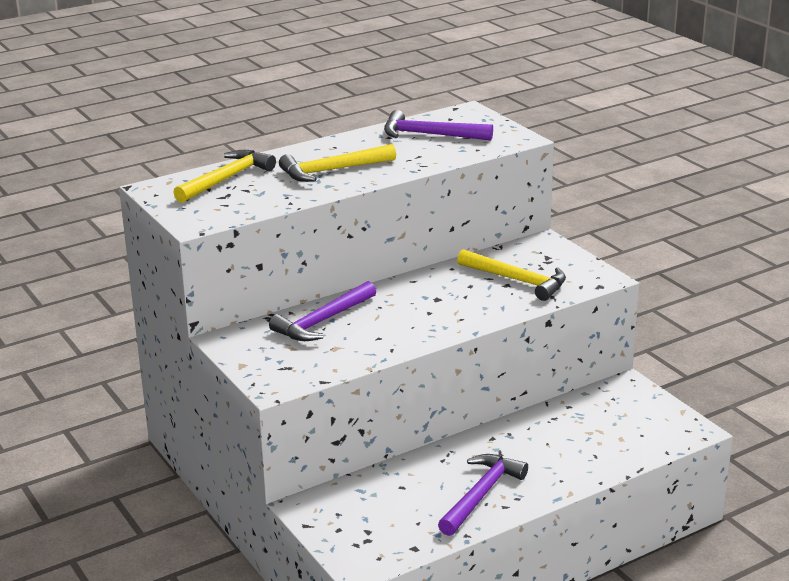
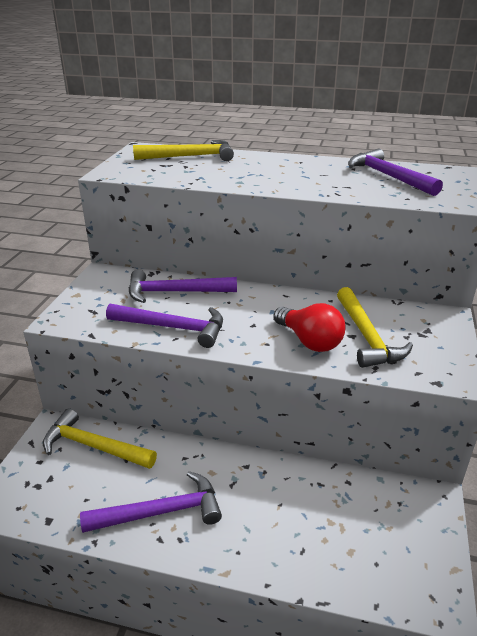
camera: 45 degrees right, 5 degrees up
yellow hammer [279,144,396,182] -> yellow hammer moved to [43,408,157,469]
none -> purple hammer [106,304,223,348]
none -> red light bulb [274,303,345,352]

